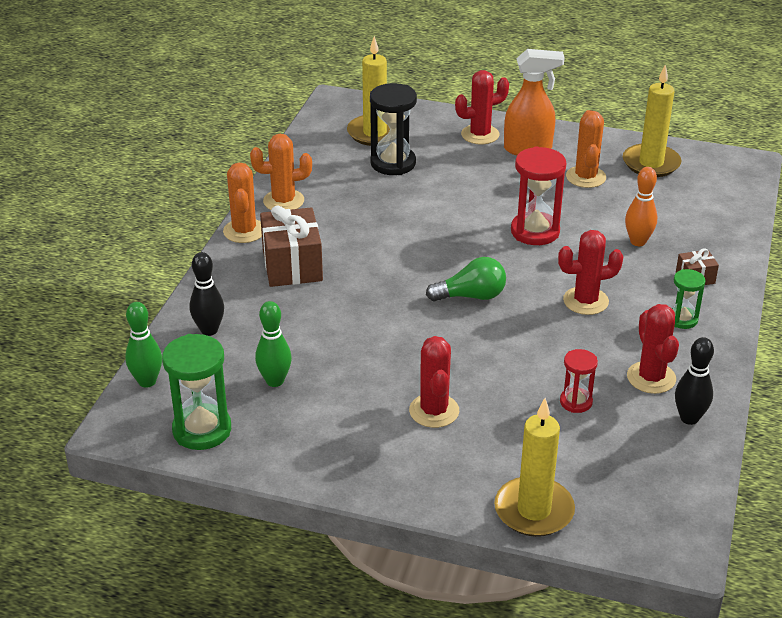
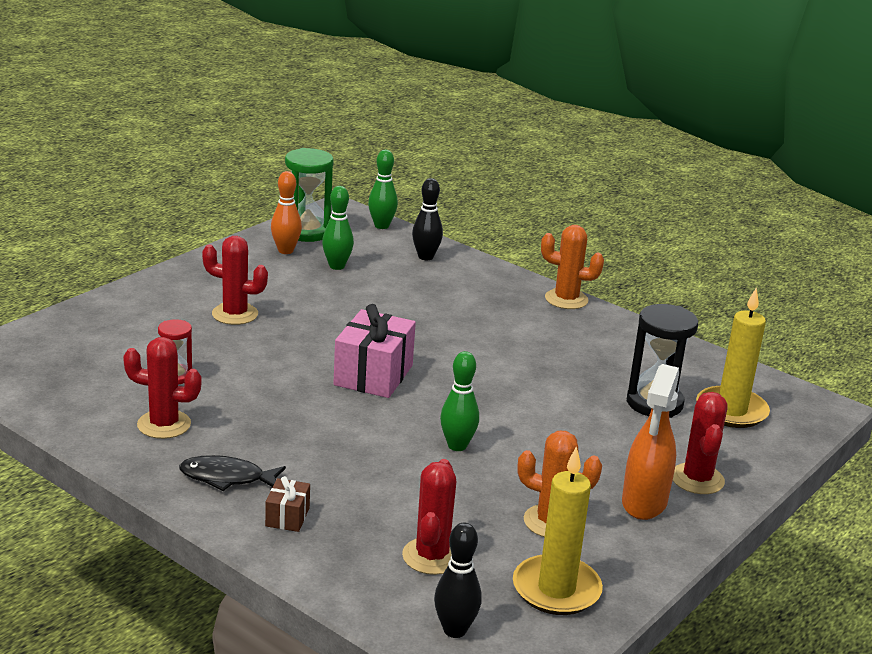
camera: 110 degrees right, 10 degrees down
orange cactus [250,134,312,210] -> none
brown gift [260,205,323,287] -> none
green light bulb [426,257,506,302] -> pink gift [333,304,416,398]
yellow candle [494,398,575,537] -> none
red hourglass [511,146,567,245] -> green bowling pin [440,351,479,451]
red cactus [558,230,624,315] -> red cactus moved to [402,459,456,575]
orange bowling pin [625,167,657,246] -> orange bowling pin moved to [271,171,302,254]
green hourglass [672,269,705,329] -> black fish [179,455,286,491]
black bowling pin [675,337,714,425] -> black bowling pin moved to [434,522,482,638]

